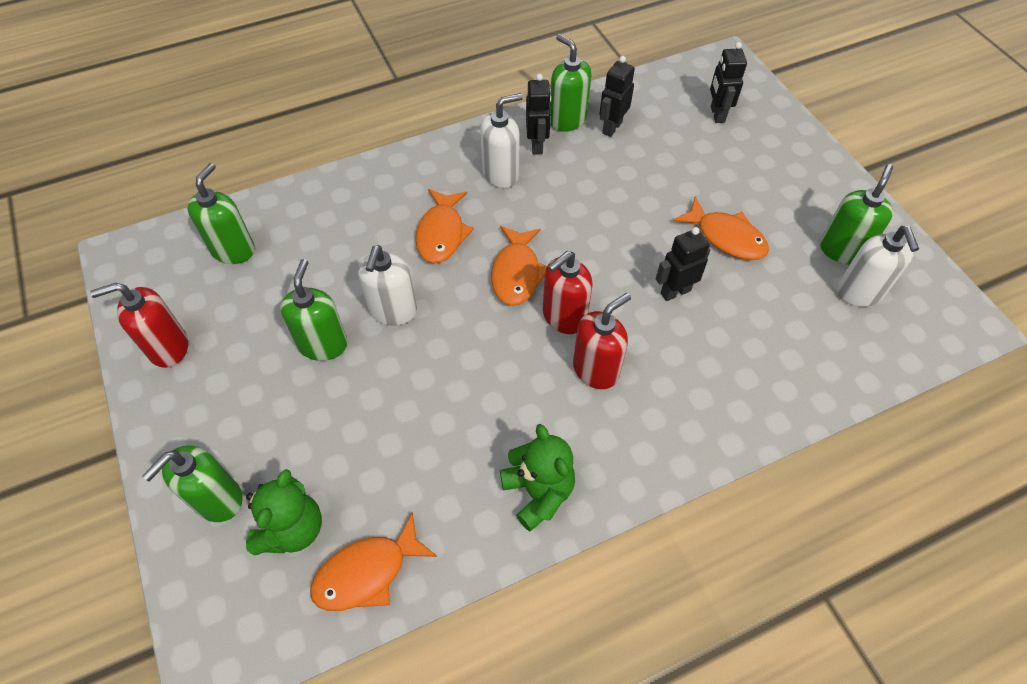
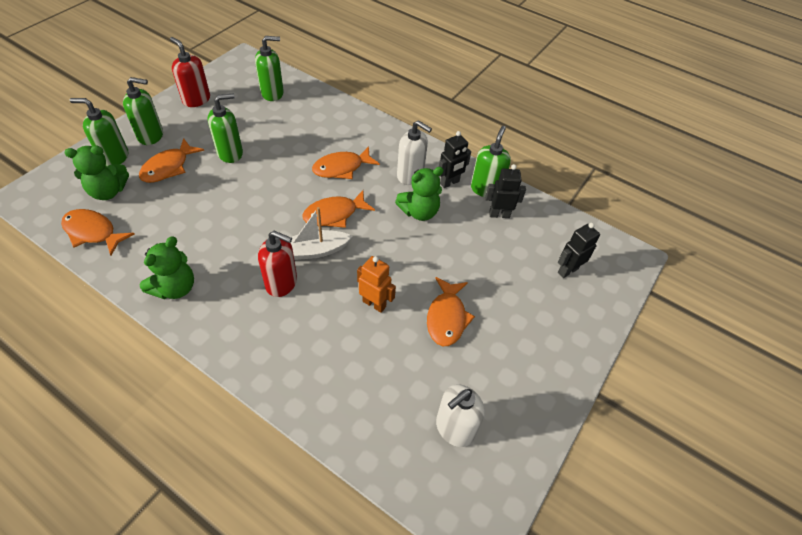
camera: 55 degrees right, 5 degrees down
white soap dispenser [358,245,417,326] -> none
red soap dispenser [543,251,593,334] -> white boat [291,207,353,260]
black robot [656,227,710,301] -> orange robot [357,256,396,313]
green soap dispenser [820,164,893,265] -> green soap dispenser moved to [123,77,163,145]
none -> orange fish [139,138,204,183]
none -> green teddy bear [395,167,444,221]

